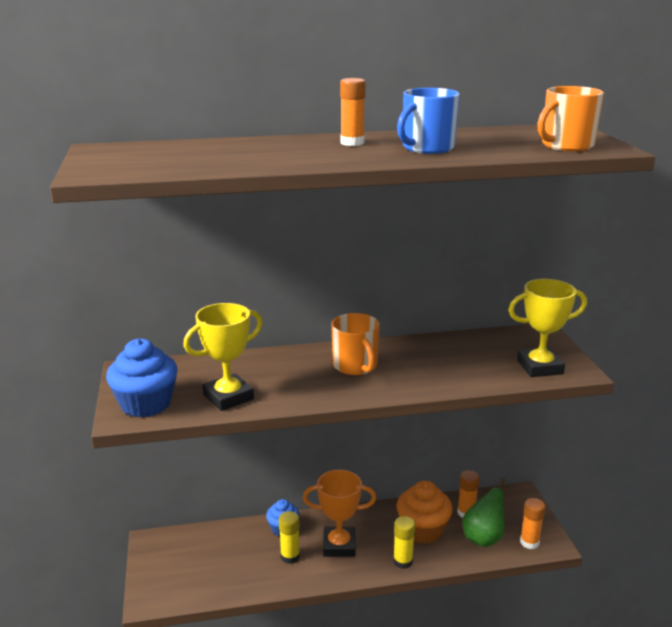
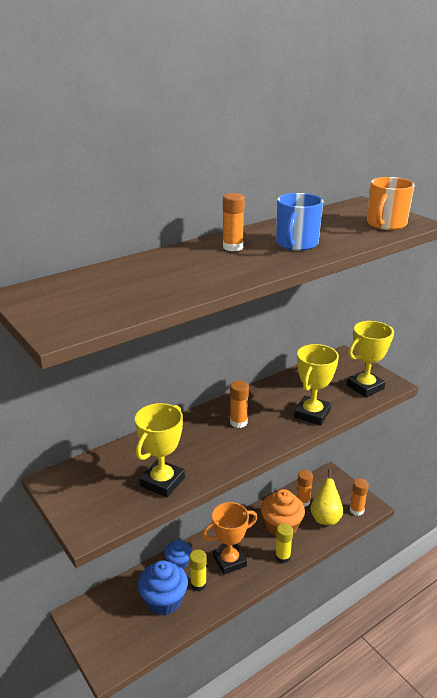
camera: 25 degrees left, 5 degrees up
blue cupcake [106,339,177,418] -> blue cupcake moved to [138,560,188,616]
orange mug [331,313,380,375] -> orange glue stick [230,380,249,428]
green pear [462,478,506,547] -> yellow pear [311,469,343,525]
none -> yellow trophy [294,344,339,426]

